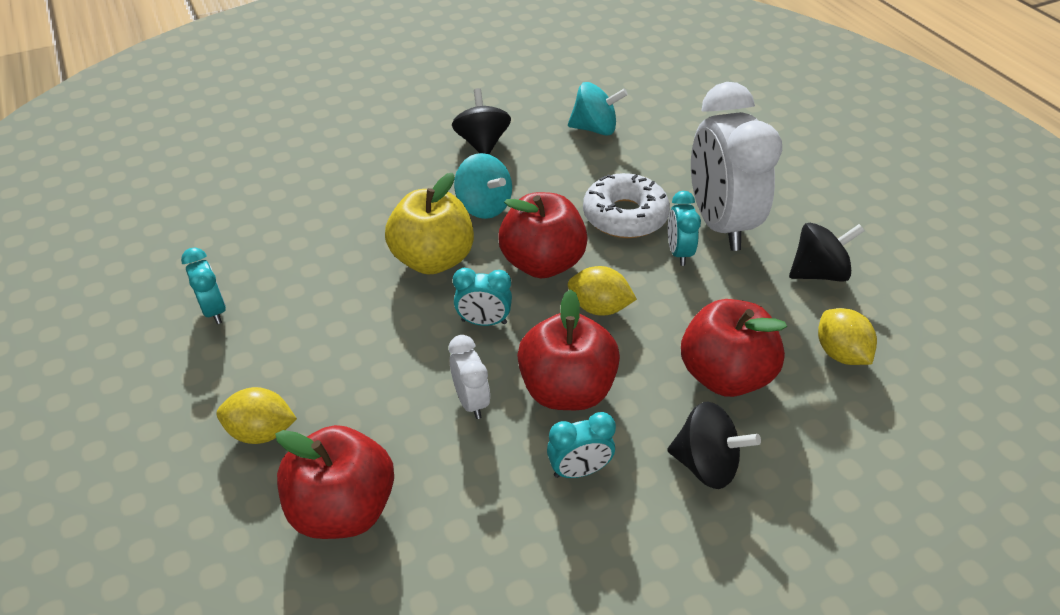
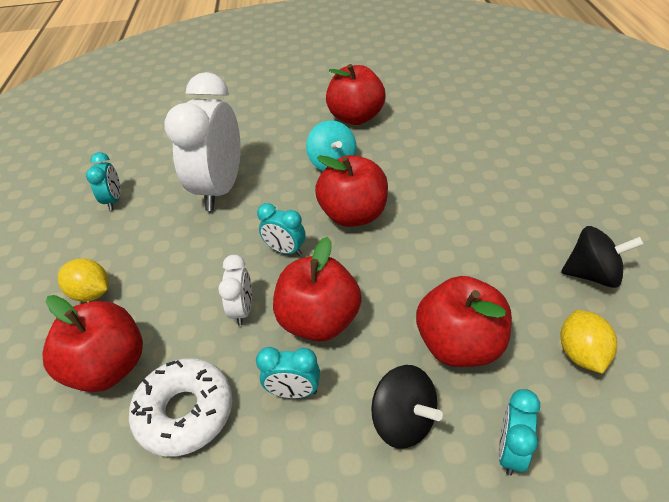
camera: 25 degrees right, 0 degrees up
yellow apple [385,173,474,275] -> none
black spinning top [452,88,511,154] -> red apple [326,64,386,125]
turquoise spinning top [568,82,628,136] -> none
yellow lemon [568,266,637,316] -> none
white donut [583,173,670,238] -> white donut moved to [129,358,233,457]
turquoise clock [668,191,701,266] -> turquoise clock moved to [498,389,540,476]
white clock [691,82,782,251] -> white clock moved to [164,72,241,211]

